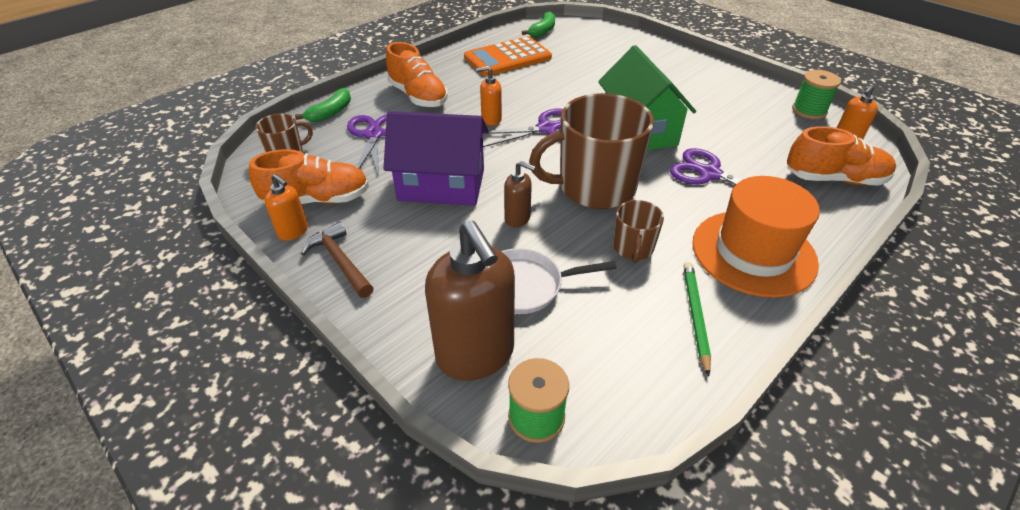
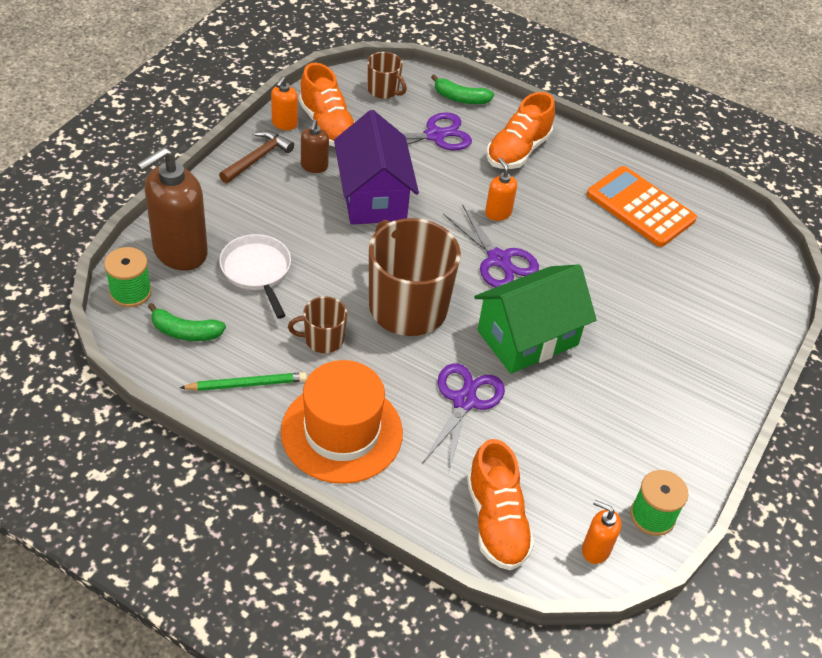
camera: 70 degrees right, 5 degrees up
brown soap dispenser [504,161,536,227] -> brown soap dispenser moved to [301,119,329,173]
green banana [522,11,555,38] -> green banana moved to [148,303,226,341]

